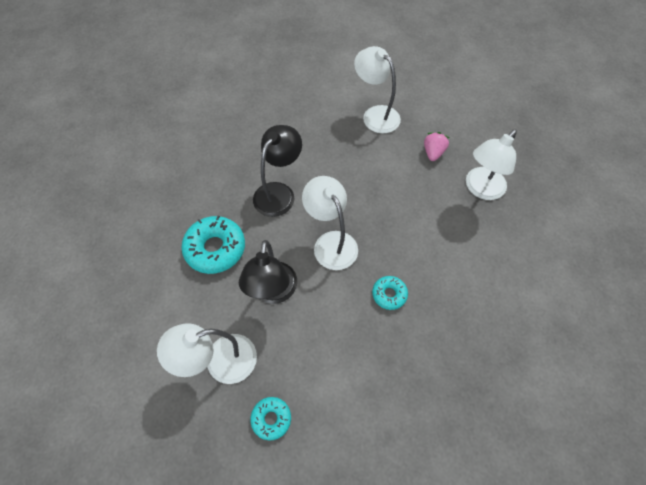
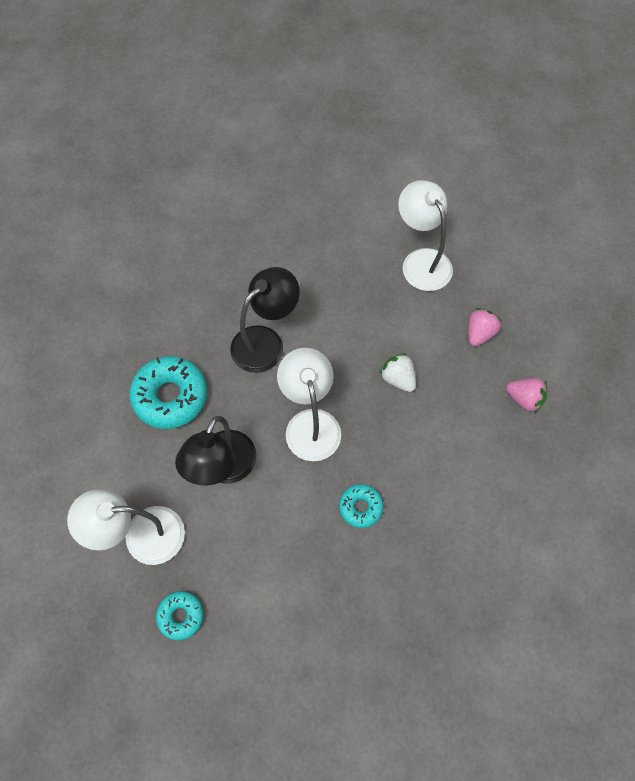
camera: 15 degrees right, 5 degrees up
white lamp [466,129,517,200] -> pink strawberry [506,378,547,414]
none -> white strawberry [379,353,416,392]

